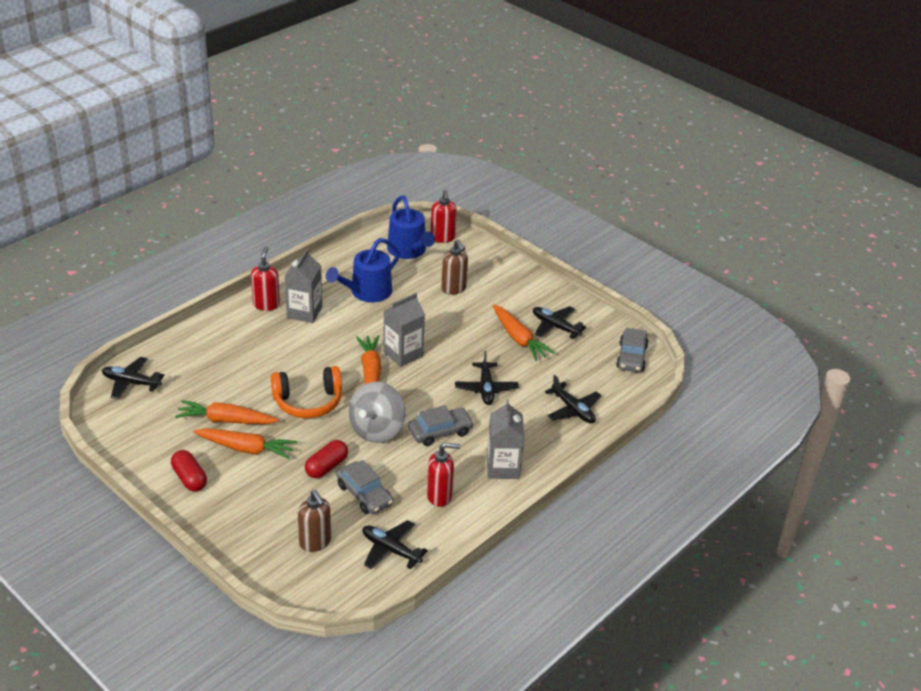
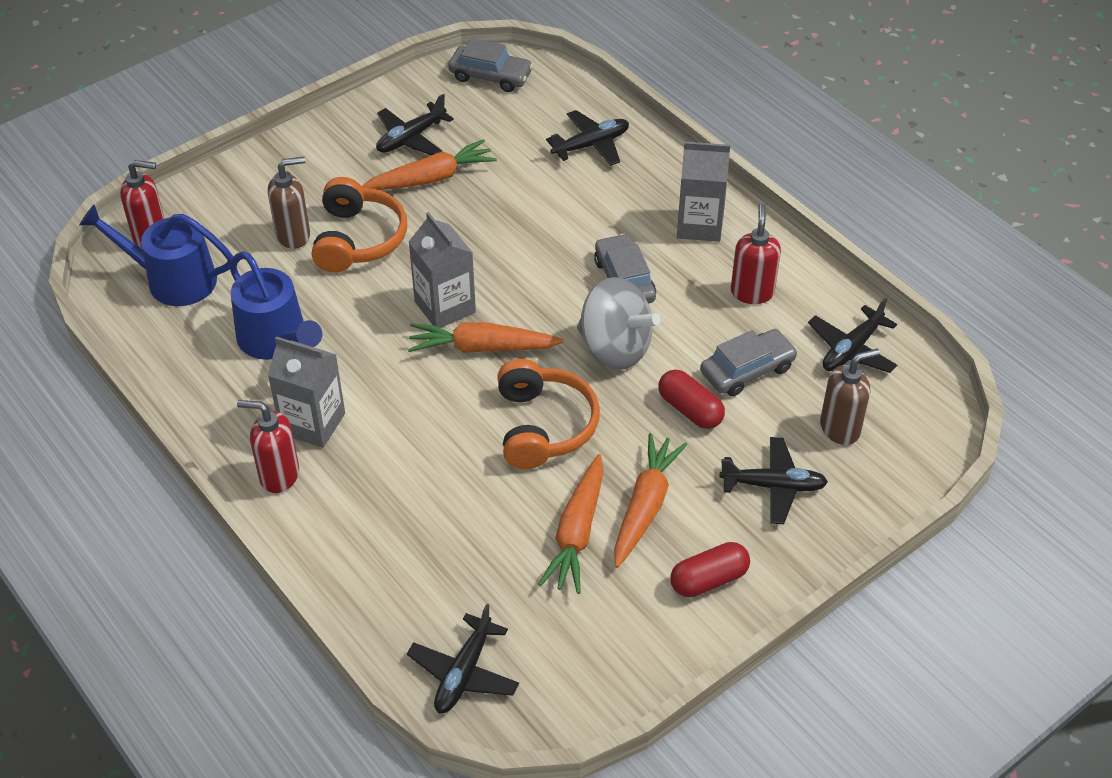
camera: 80 degrees left, 10 degrees up
blue watering can [387,195,435,259] -> blue watering can turned 150 degrees counterclockwise [79,204,234,306]
black plane [455,351,519,405] -> black plane moved to [719,437,828,524]
none -> orange headphones [312,177,407,273]

